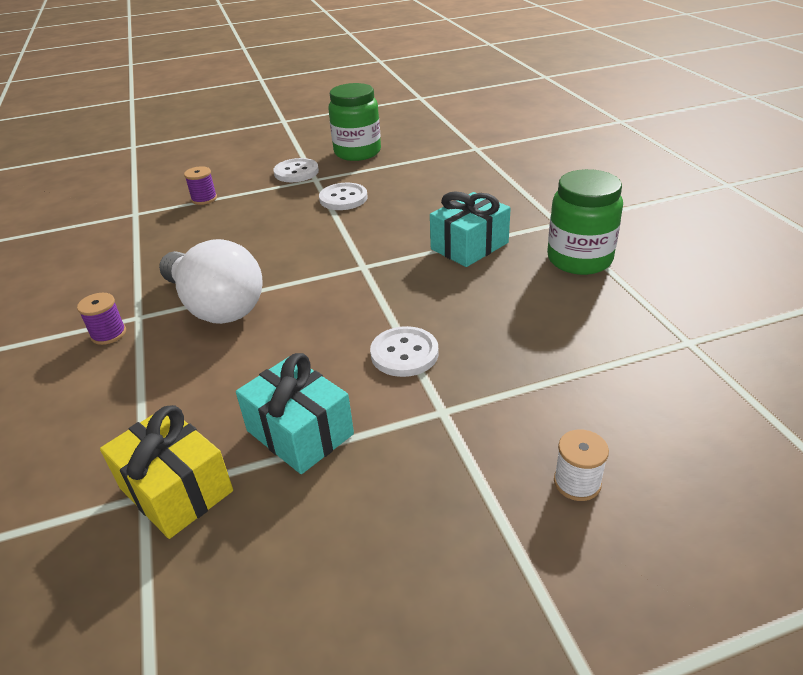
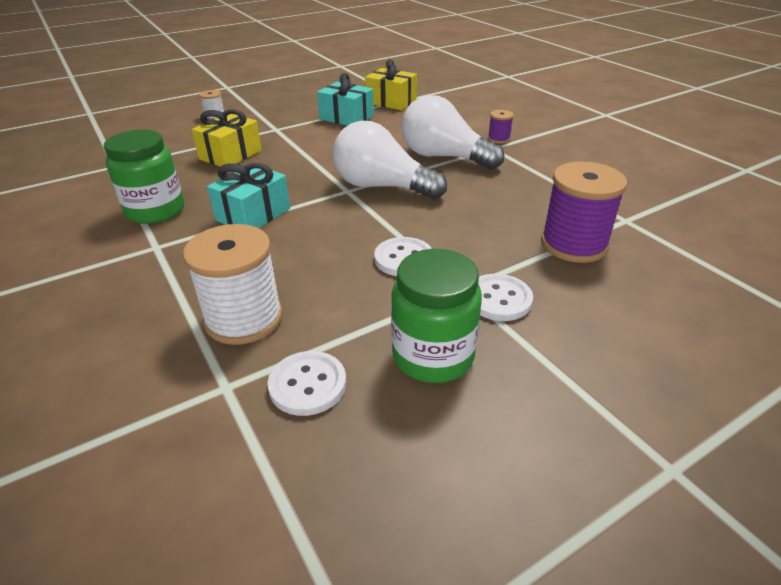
camera: 165 degrees right, 0 degrees up
purple spool [184,166,217,205] -> purple spool [541,162,627,263], size x2.10
white button [370,326,439,377] -> white button moved to [268,351,346,416]
none -> white spool [183,224,283,345]
none -> yellow gift [192,109,262,167]
none -> white light bulb [332,121,447,199]

